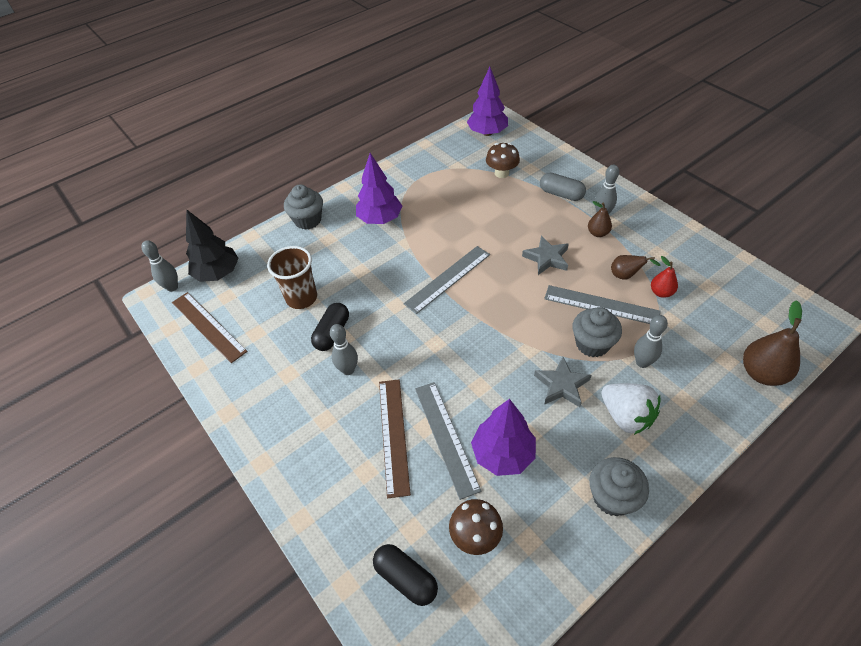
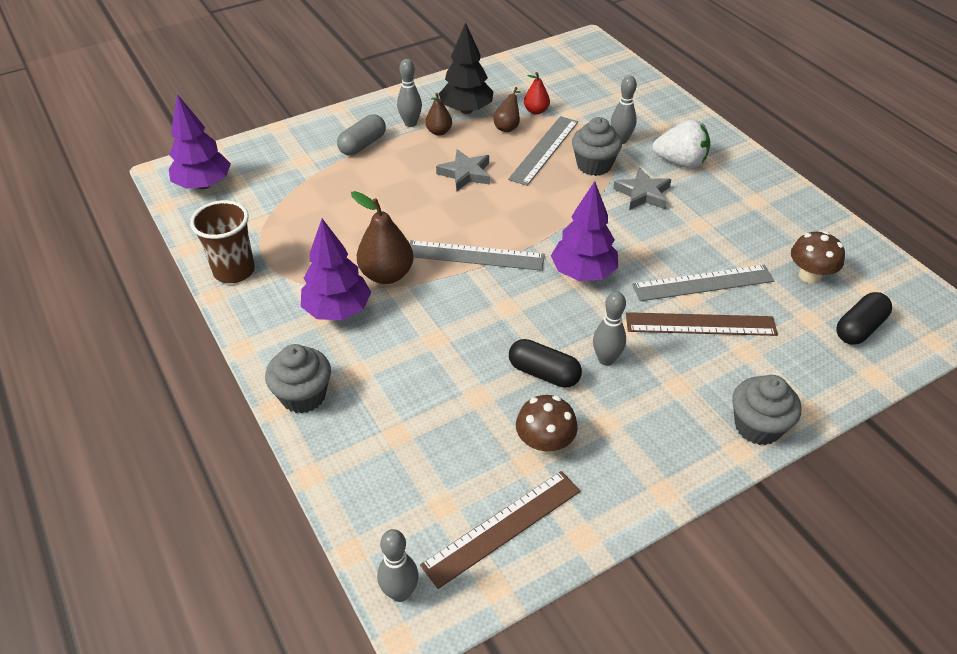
camera: 85 degrees left, 5 degrees down
black tree [186,209,239,282] -> black tree moved to [439,22,494,114]
brown cup [267,246,317,309] -> brown cup moved to [190,200,255,283]
grey ruler [404,246,490,314] -> grey ruler turned 45 degrees counterclockwise [410,240,545,271]
purple tree [471,399,536,476] -> purple tree moved to [551,181,618,281]
brown mushroom [486,143,520,178] -> brown mushroom moved to [516,395,578,455]
grey cupcake [589,457,649,516] -> grey cupcake moved to [732,375,801,445]
white strawberry [601,383,660,435] -> white strawberry turned 45 degrees clockwise [652,119,710,169]
brown pear [743,300,802,386] -> brown pear moved to [351,191,414,284]

